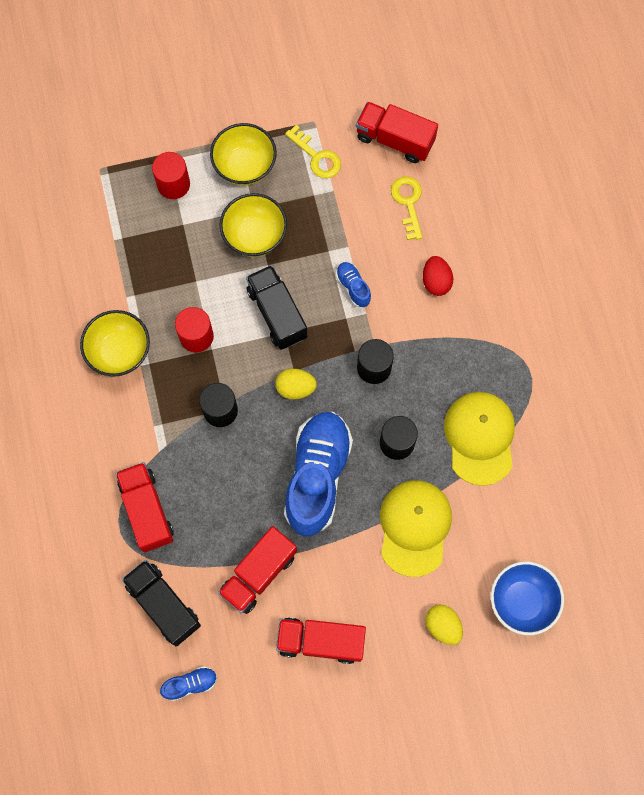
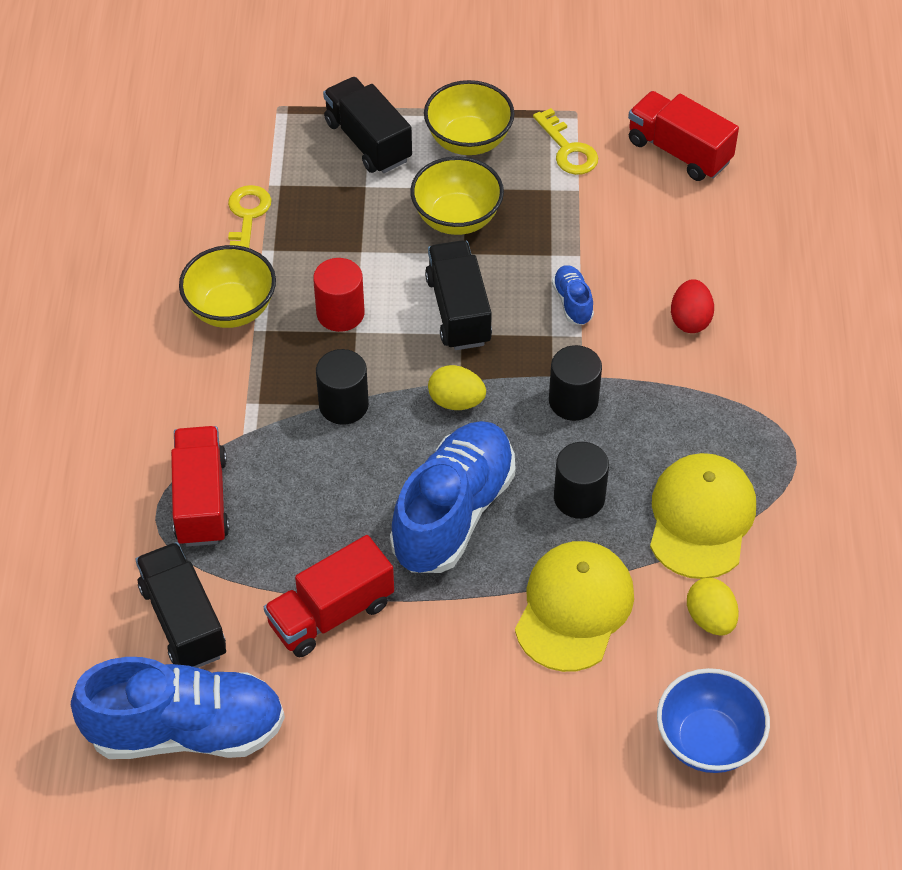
camera: 15 degrees right, 20 degrees down
red cylinder [152,152,190,199] -> black truck [323,77,412,173]
blue shoe [160,666,217,701] -> blue shoe [71,657,285,759], size x2.36
red truck [276,618,366,664] -> none
yellow key [391,177,422,240] -> yellow key moved to [228,185,272,248]
yellow egg [425,605,463,645] -> yellow egg moved to [687,578,739,636]

